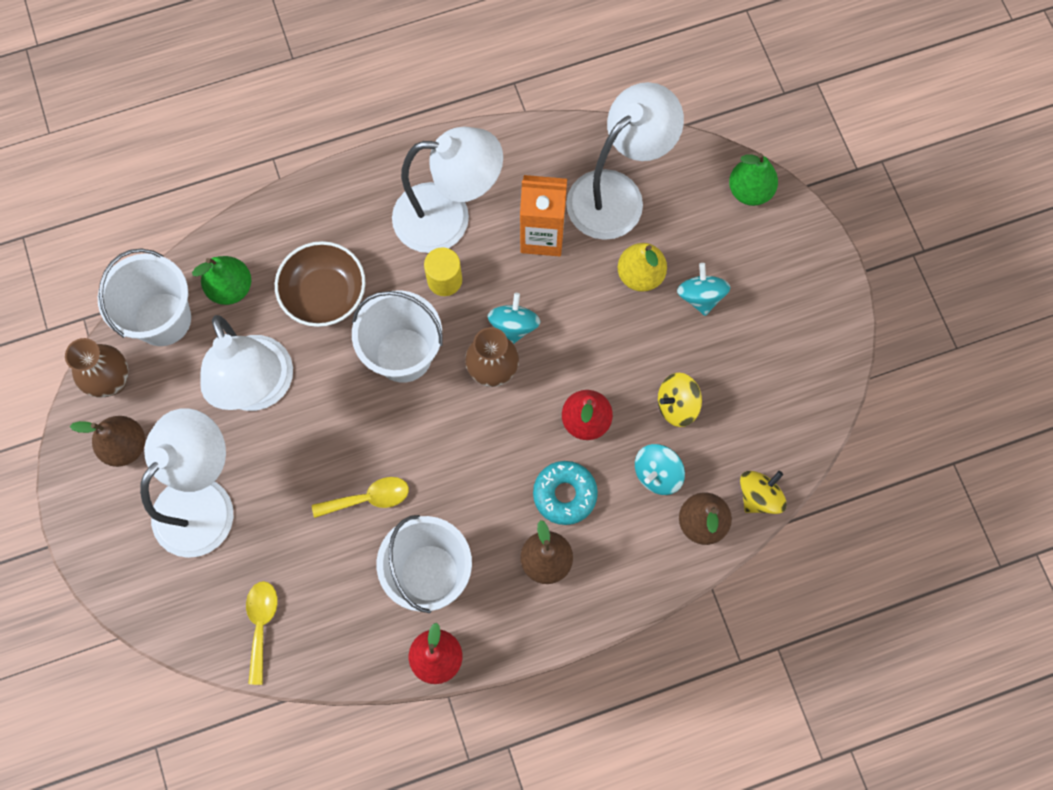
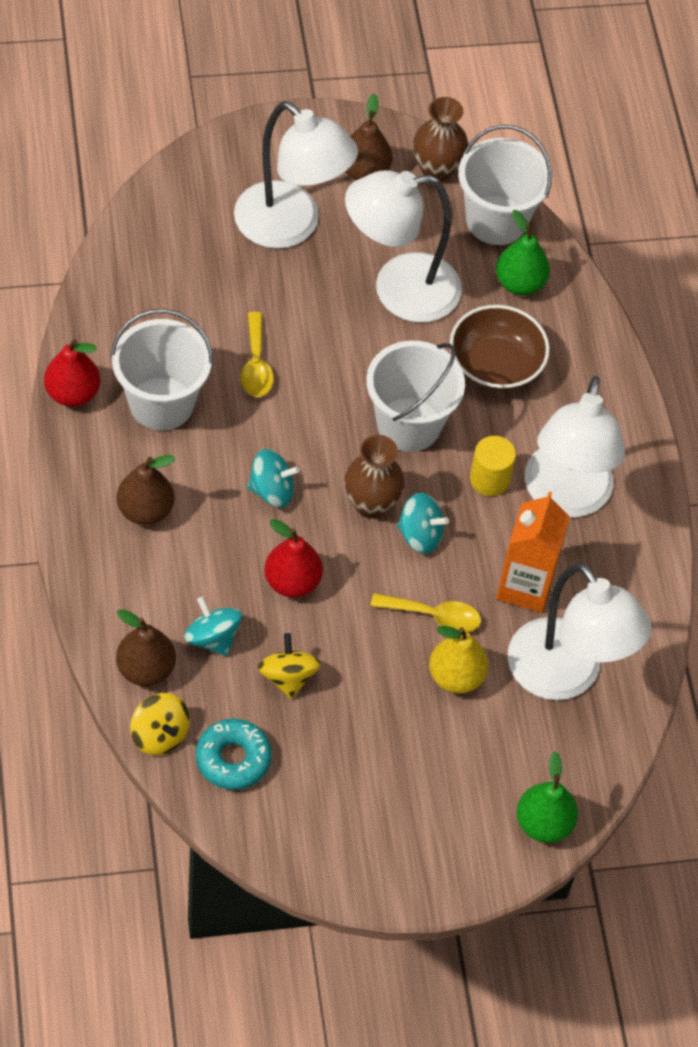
camera: 95 degrees right, 15 degrees down
yellow spoon [246,581,278,685] -> yellow spoon moved to [370,593,481,632]
turquoise donut [533,461,598,525] -> turquoise donut moved to [196,719,272,790]
turquoise spinning top [677,263,731,316] -> turquoise spinning top moved to [247,449,300,508]

